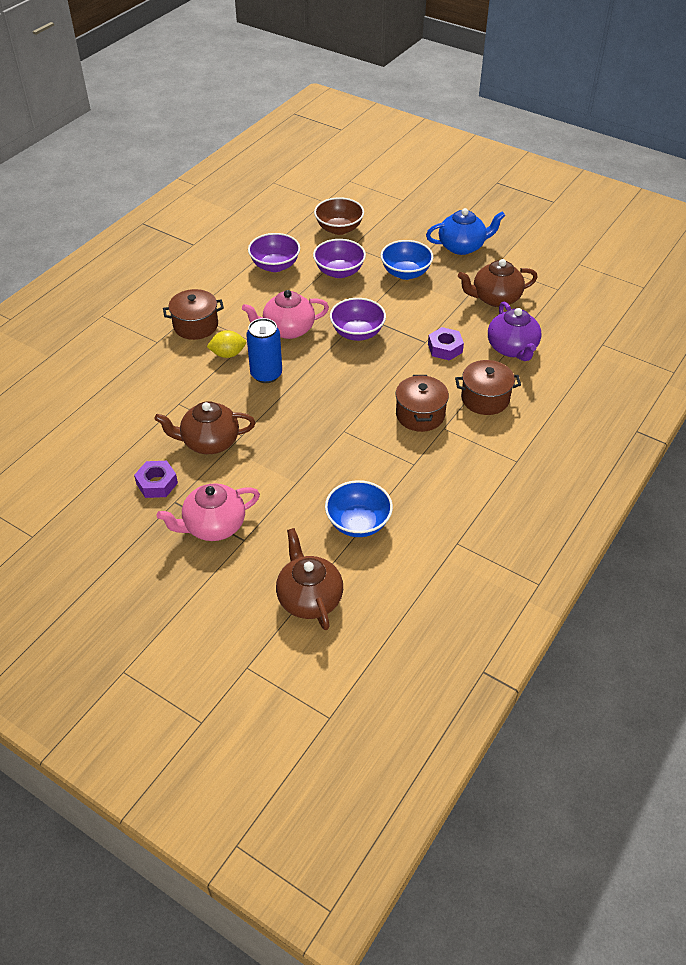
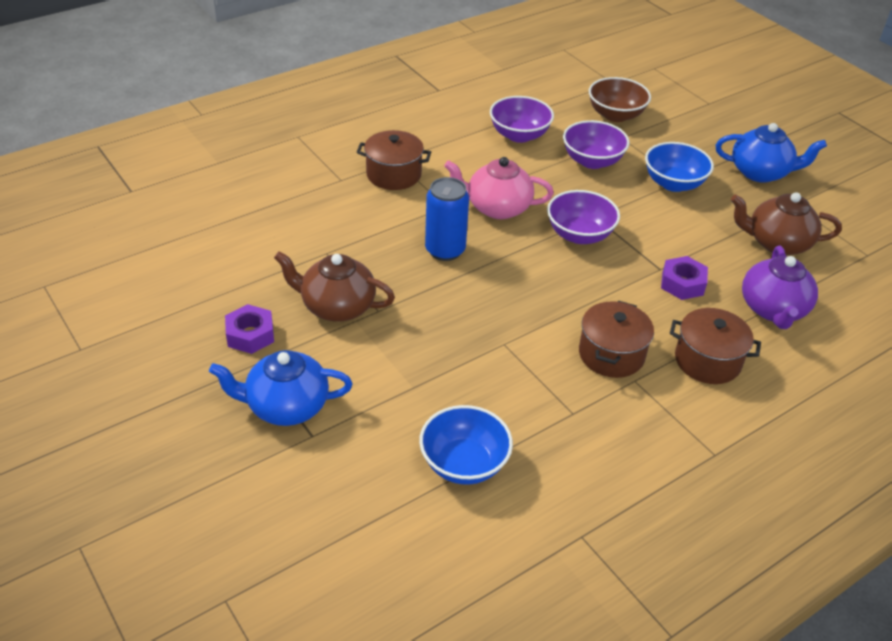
camera: 20 degrees right, 5 degrees down
pink teapot [157,483,260,541] -> blue teapot [209,350,353,426]
yellow lemon [207,330,246,358] -> none
brown teapot [276,528,343,630] -> none

